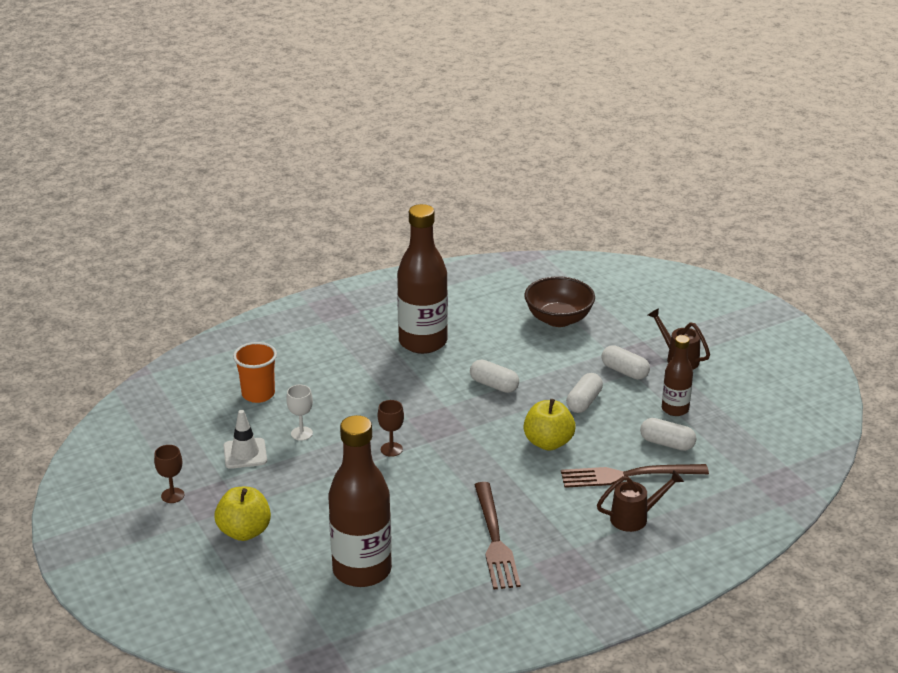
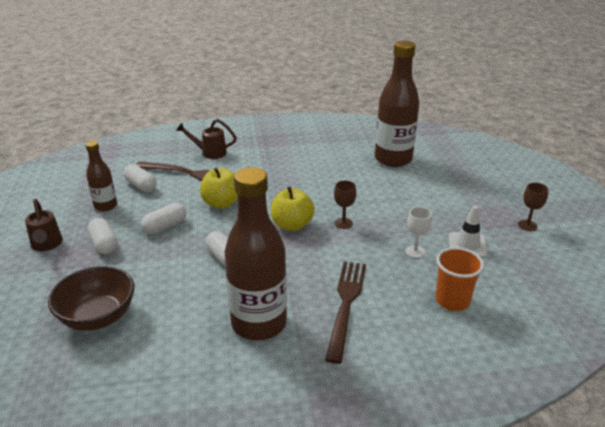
camera: 160 degrees left, 0 degrees up
yellow apple [214,487,271,541] -> yellow apple moved to [271,187,315,231]
brown fork [475,482,521,589] -> brown fork moved to [325,261,366,364]

